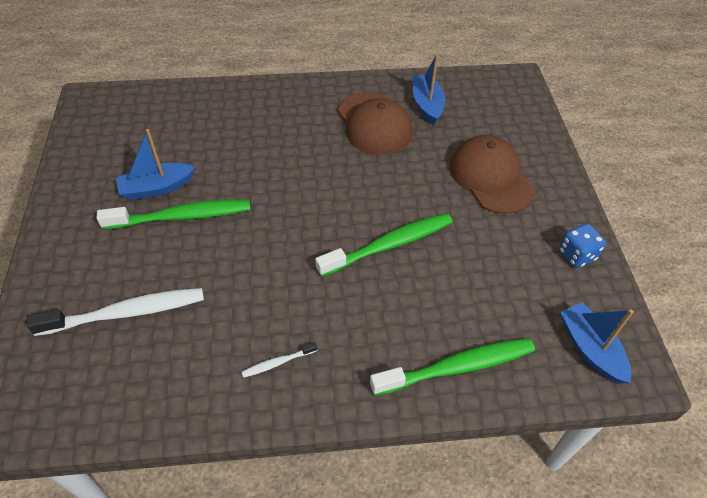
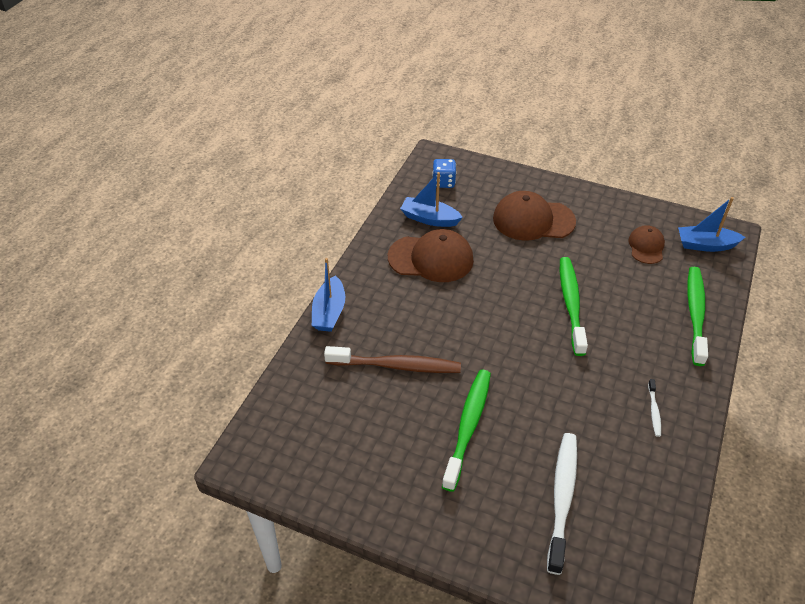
camera: 60 degrees left, 5 degrees down
blue boat [116,129,195,200] -> blue boat moved to [312,258,345,332]
blue dice [559,223,606,268] -> blue dice moved to [432,159,456,188]
none -> brown toothbrush [324,346,461,373]
none -> brown cap [628,225,665,264]

